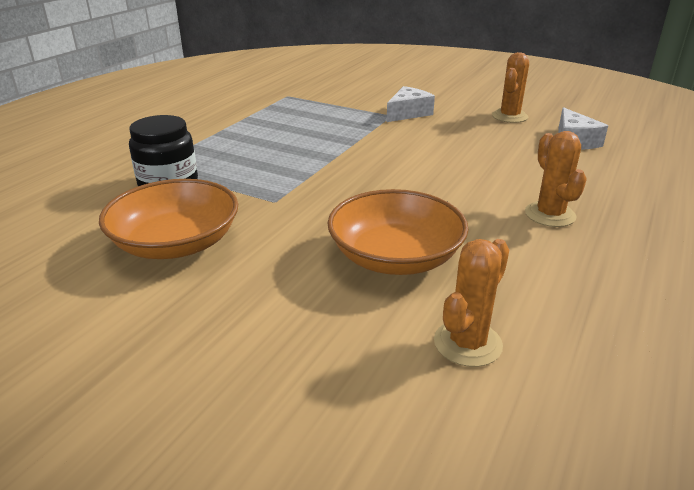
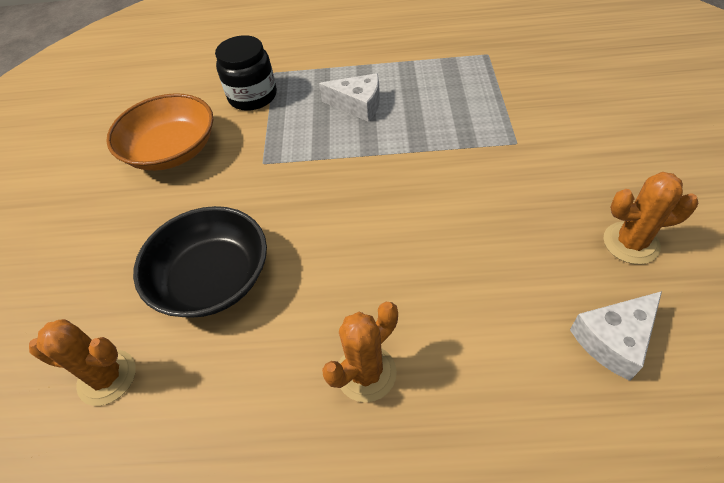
camera: 65 degrees right, 20 degrees up
orange bowl [327,189,468,275] -> black bowl [133,206,267,318]
white cheese [387,86,435,122] -> white cheese moved to [319,73,380,122]

